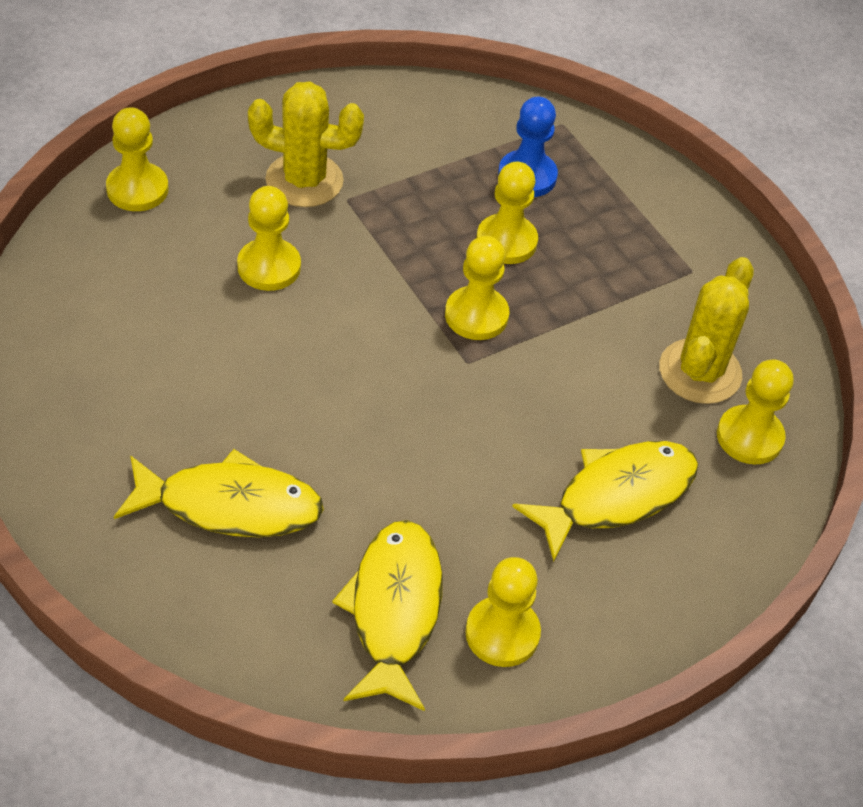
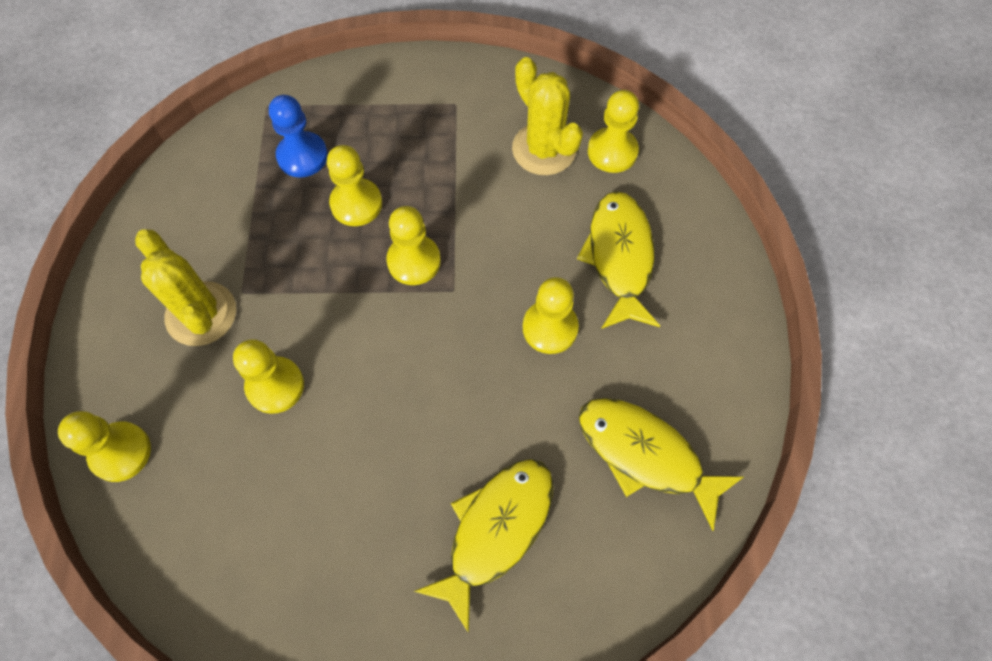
camera: 55 degrees left, 15 degrees up
yellow cactus [248,81,364,207] -> yellow cactus turned 75 degrees counterclockwise [135,229,236,346]
yellow pawn [465,557,541,667] -> yellow pawn moved to [523,277,579,354]

